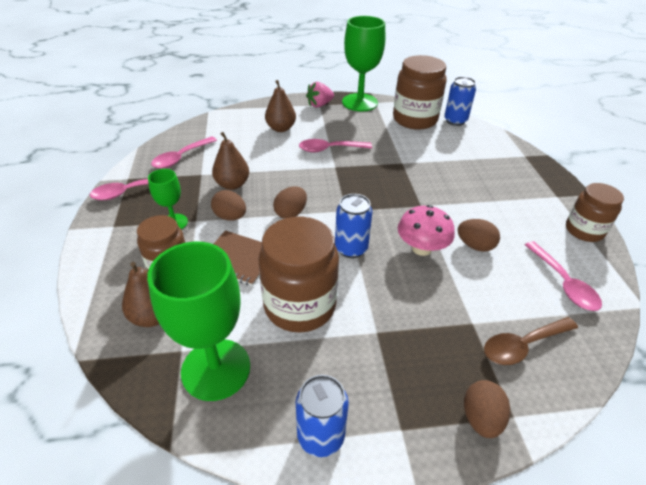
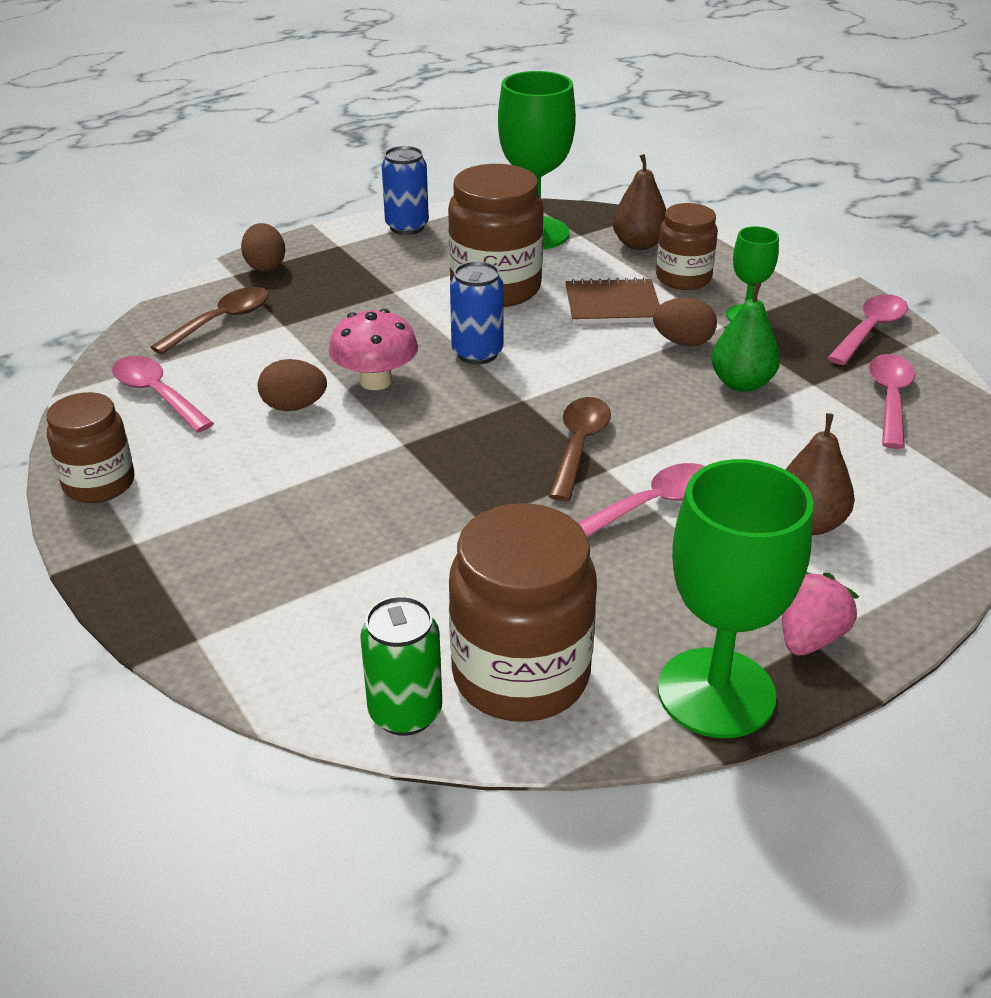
camera: 155 degrees right, 5 degrees down
brown pear [212,132,249,190] -> green pear [711,282,780,392]
brown egg [273,186,307,219] -> none
blue can [444,77,476,126] -> green can [360,596,442,736]
none -> brown spoon [548,397,611,501]

